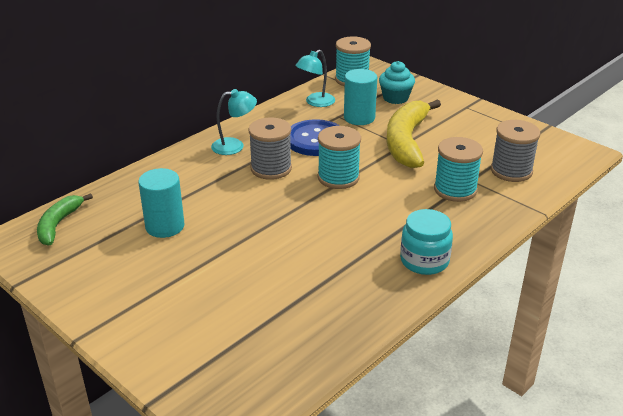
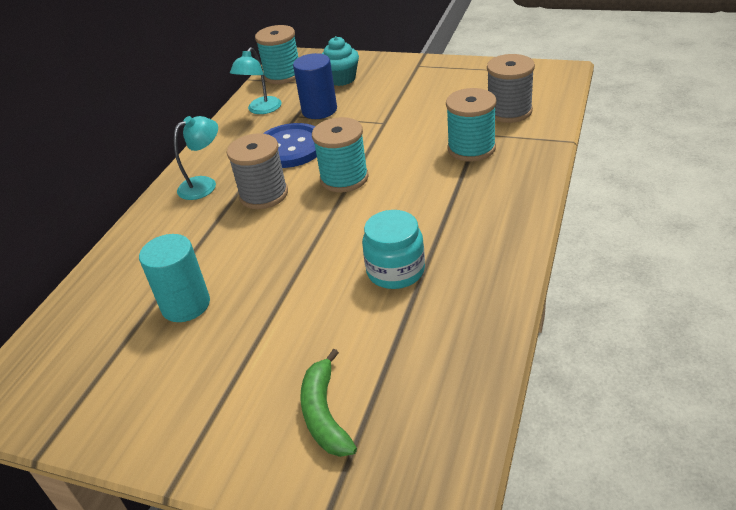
camera: 20 degrees left, 5 degrees up
green banana [37,194,93,245] -> green banana moved to [300,349,357,457]
turquoise cylinder [344,69,377,125] -> blue cylinder [293,53,337,119]
yellow banana [387,100,441,168] -> none
turquoise jar [400,209,453,275] -> turquoise jar moved to [362,210,425,289]

